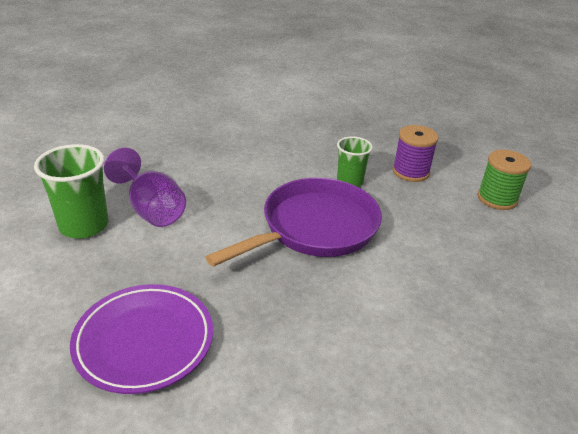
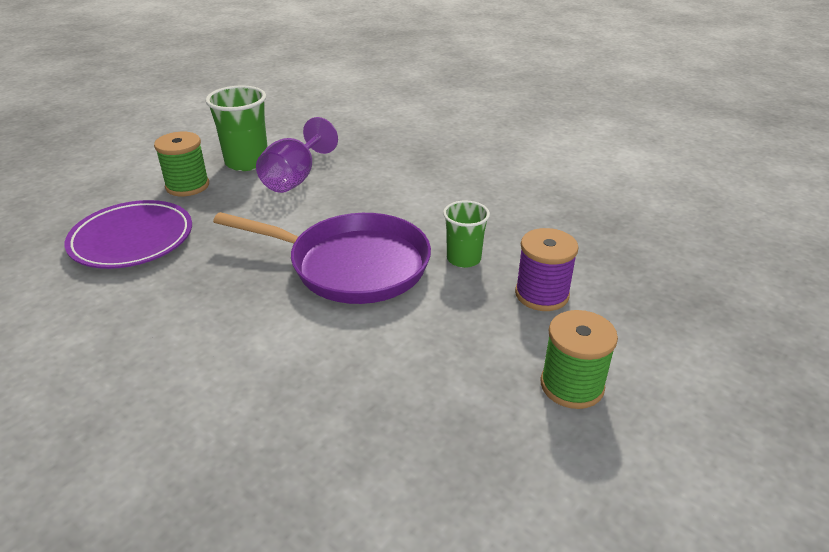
camera: 60 degrees right, 0 degrees up
none -> green spool [154,132,209,196]

